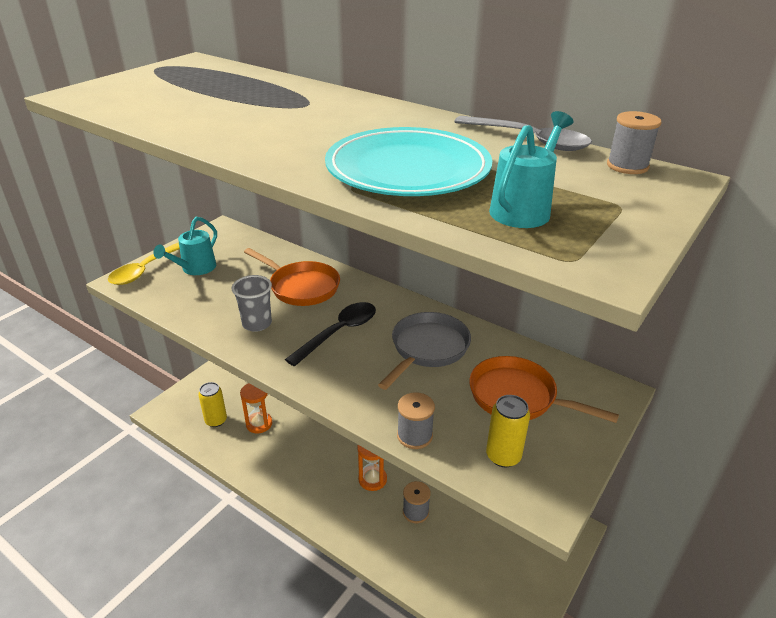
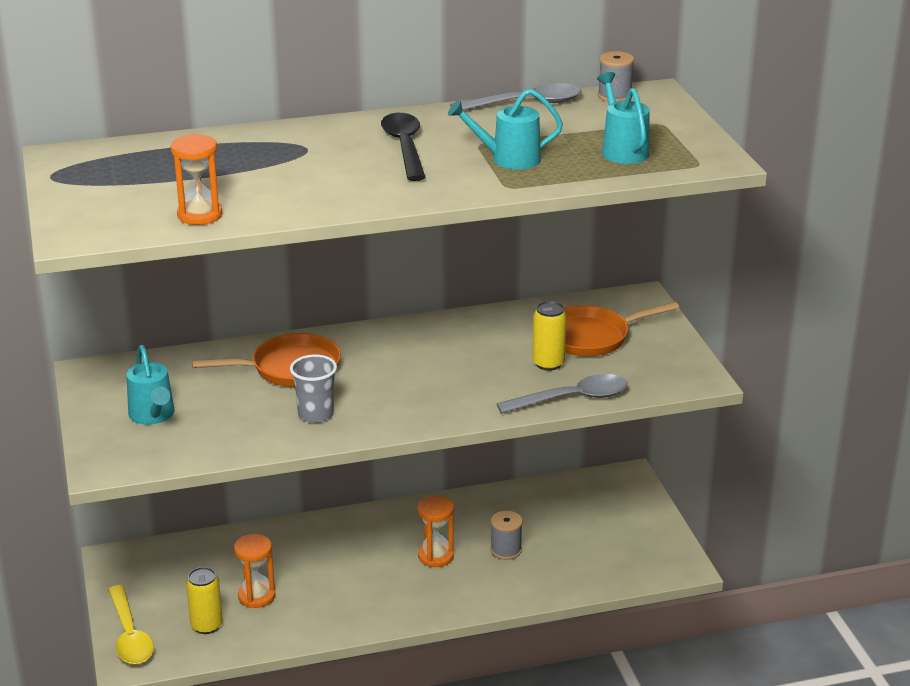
camera: 50 degrees left, 5 degrees down
yellow spoon [108,242,180,285] -> yellow spoon moved to [108,585,154,664]
black spoon [285,302,376,367] -> black spoon moved to [381,113,426,181]
turquoise plate [325,127,492,196] -> turquoise watering can [448,89,563,169]
grey pan [378,312,471,390] -> none
grey spool [397,392,435,449] -> grey spoon [497,374,628,413]
yellow can [486,395,530,468] -> yellow can moved to [532,301,567,371]
none -> orange hourglass [171,134,223,225]

